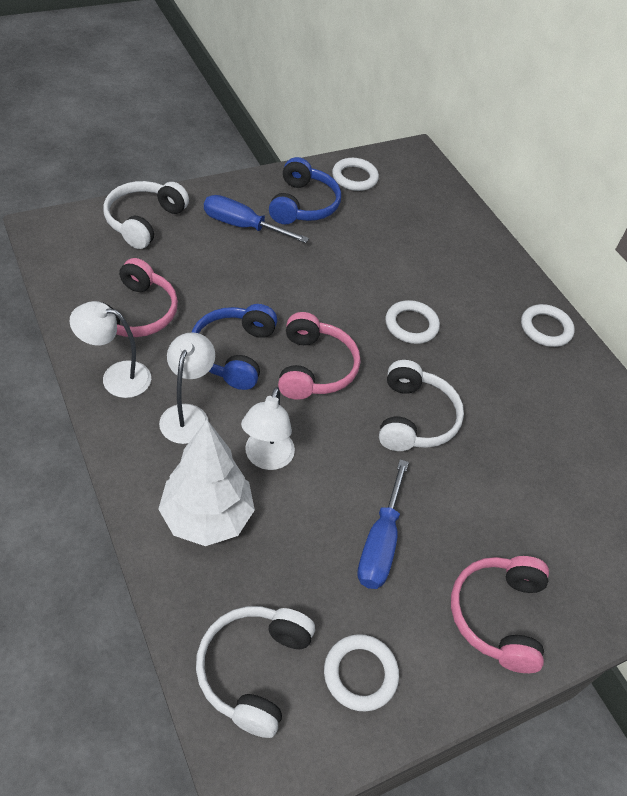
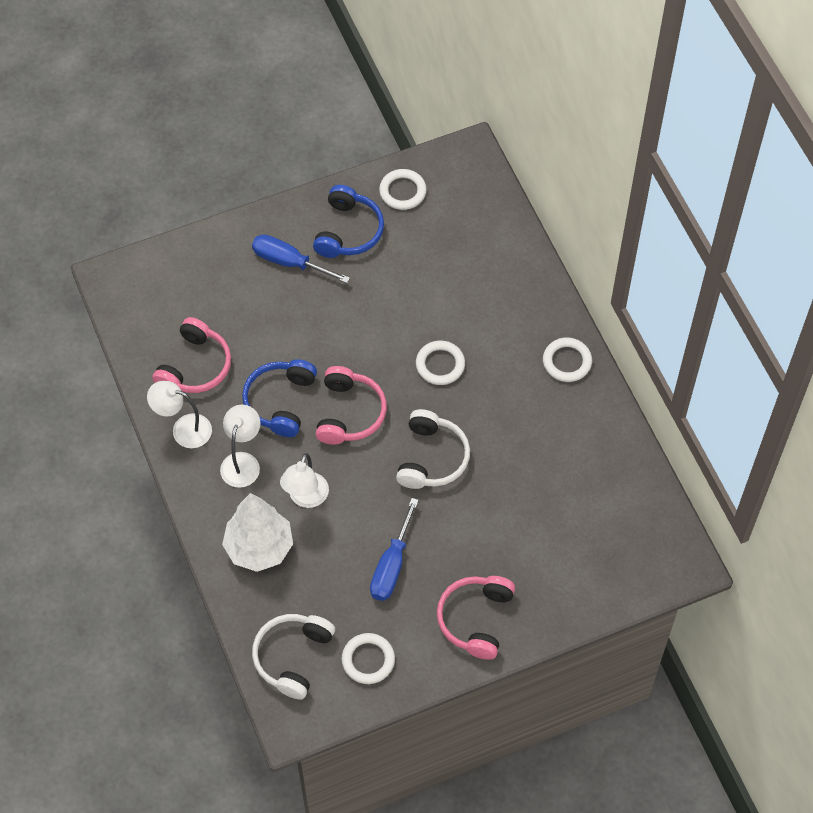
camera: 10 degrees right, 10 degrees up
white headphones [103,181,189,249] -> none

